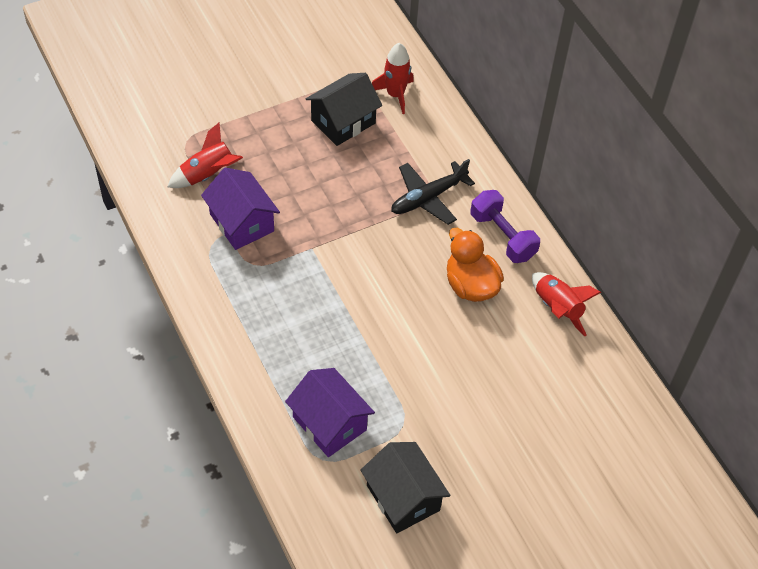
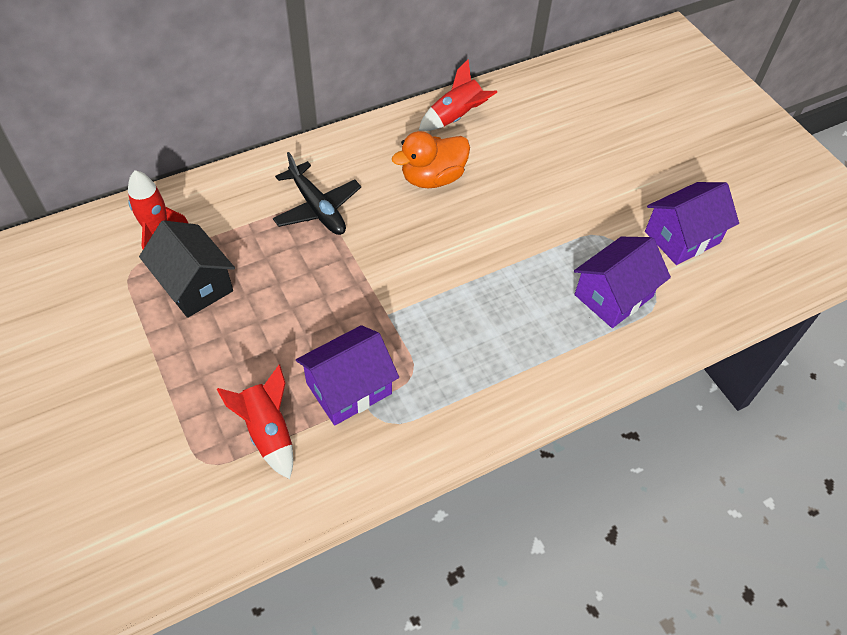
camera: 90 degrees left, 0 degrees up
black house [360,442,450,533] -> purple house [645,182,739,265]
purple dumbbell [471,190,540,263] -> none

